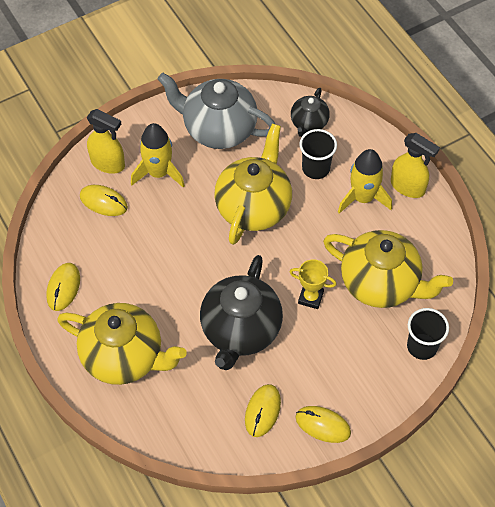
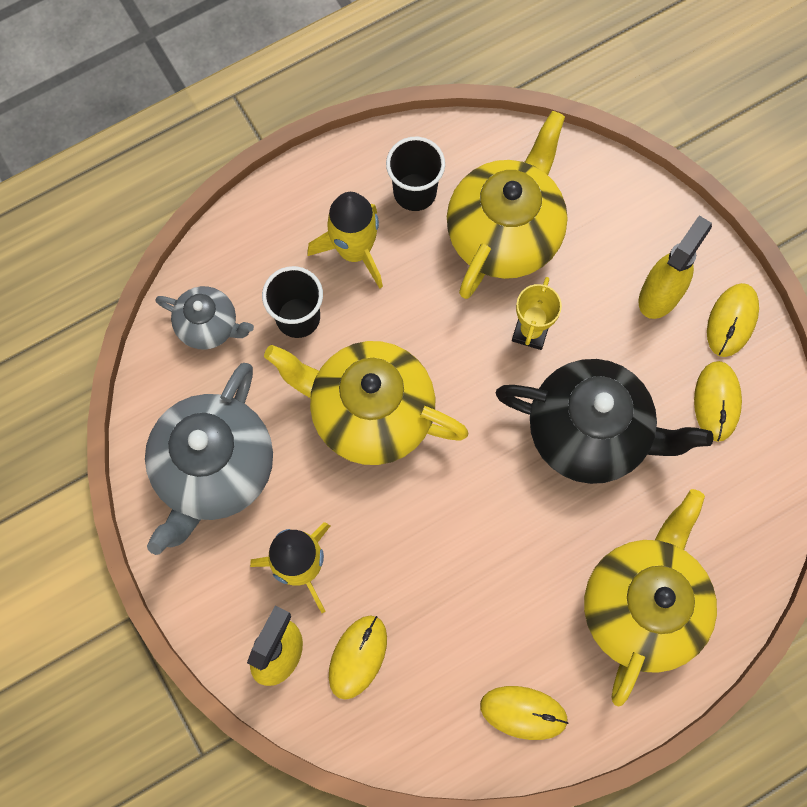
camera: 90 degrees left, 15 degrees up
yellow mouse [245,384,281,437] -> yellow mouse turned 75 degrees clockwise [694,361,742,442]
black teapot [291,88,330,137] -> grey teapot [155,286,254,349]
yellow spray bottle [391,133,440,198] -> yellow spray bottle moved to [639,215,712,319]
black cup [407,308,449,360] -> black cup moved to [386,137,445,211]

